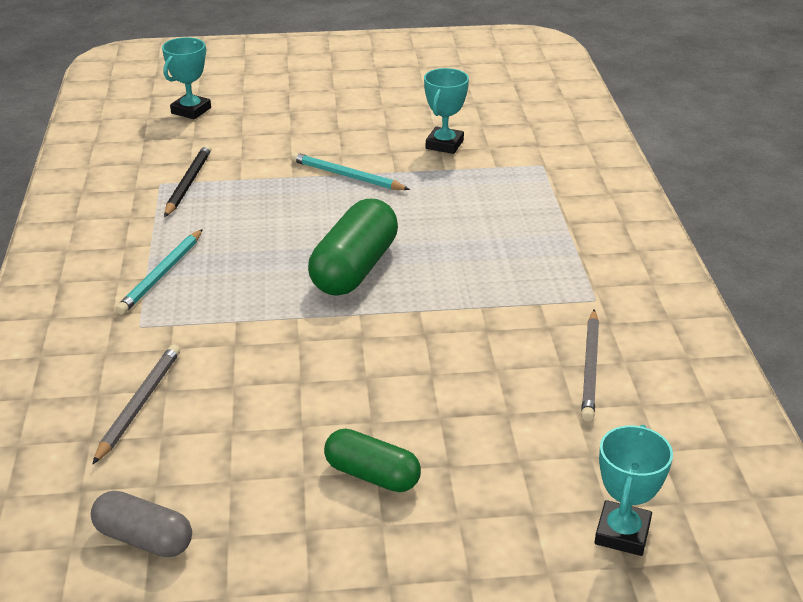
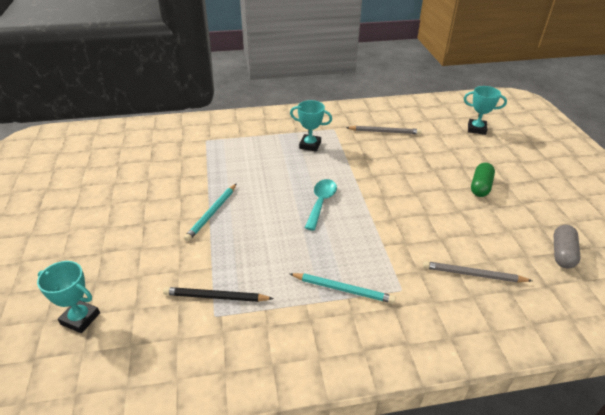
camera: 95 degrees left, 5 degrees up
green capsule [308,199,398,296] -> turquoise spoon [305,179,337,231]
turquoise trophy [424,68,469,154] -> turquoise trophy moved to [290,100,332,152]

